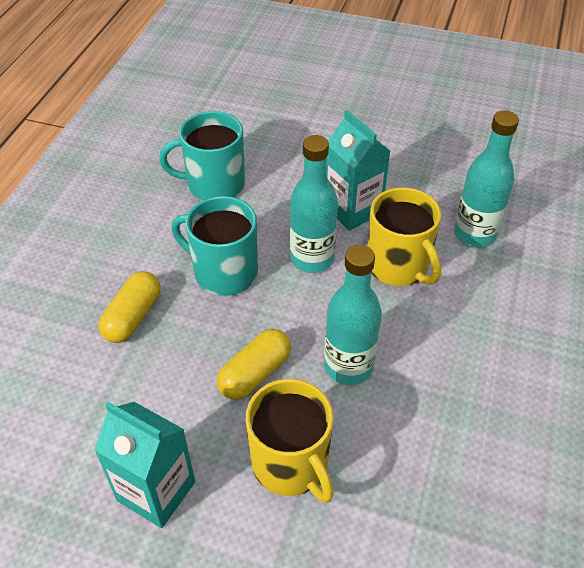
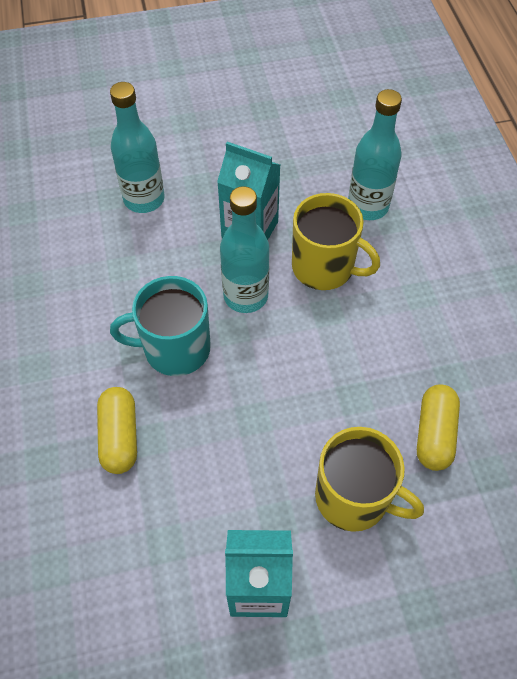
camera: 30 degrees left, 10 degrees up
turquoise mug [159,111,245,200] -> none
yellow capsule [217,329,291,400] -> yellow capsule moved to [417,384,460,471]
turquoise bottle [324,245,382,385] -> turquoise bottle moved to [110,82,164,213]

